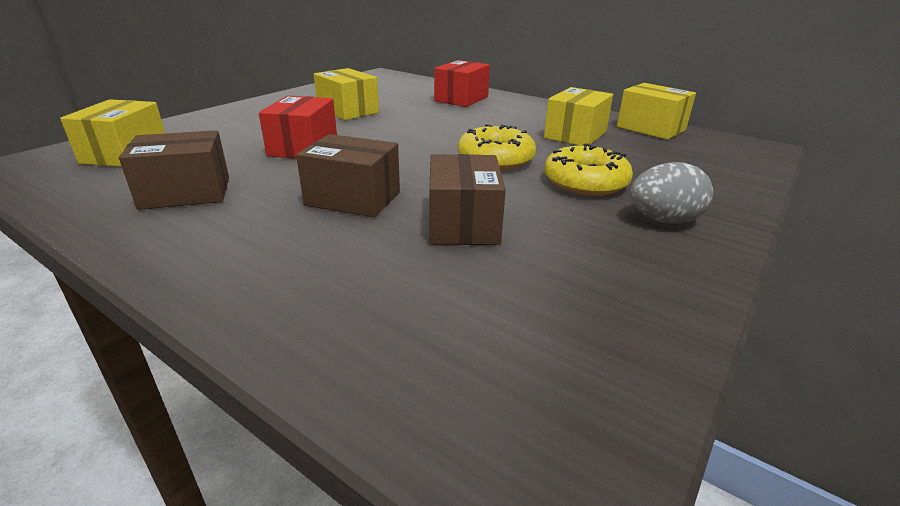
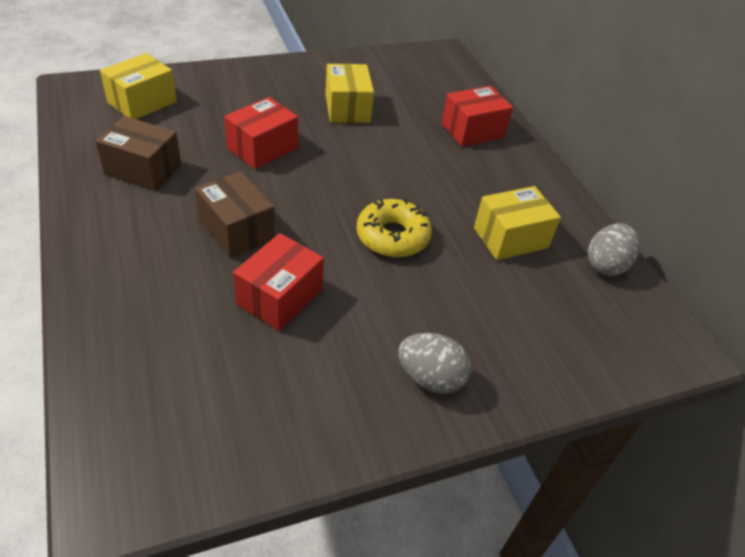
camera: 30 degrees right, 15 degrees up
brown box [429,154,506,245] -> red box [233,233,324,331]
yellow donut [544,143,633,196] -> none
yellow box [617,83,696,140] -> grey egg [588,223,640,276]

